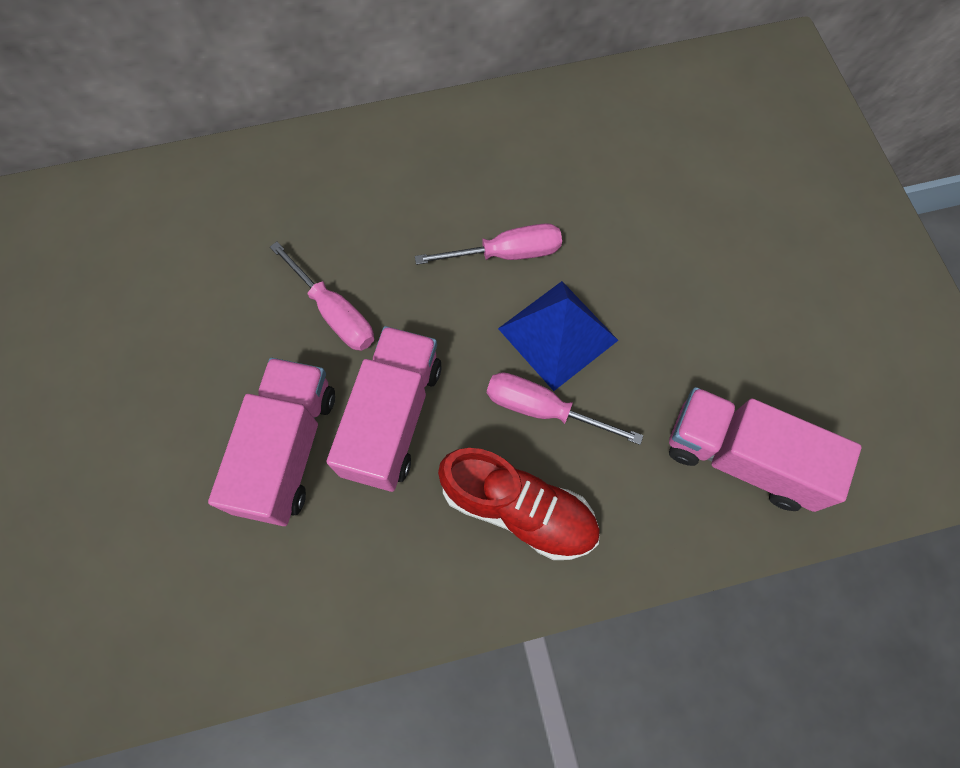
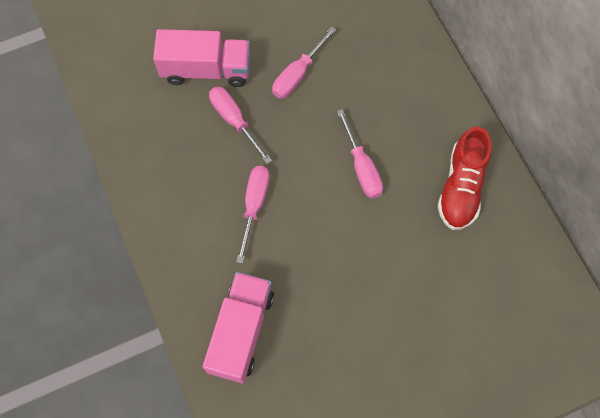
camera: 80 degrees right, 0 degrees up
pink truck [327,326,441,492] -> pink screwdriver [209,87,272,164]
red shoe [438,448,600,560] -> red shoe moved to [437,127,492,230]
blue pyramid [498,281,619,391] -> none

